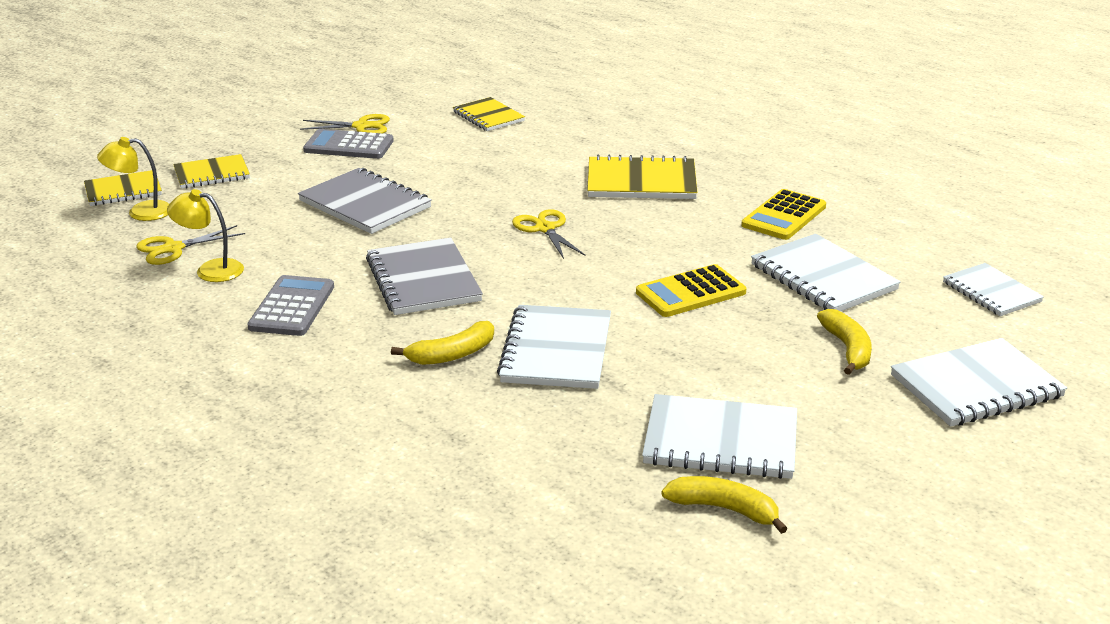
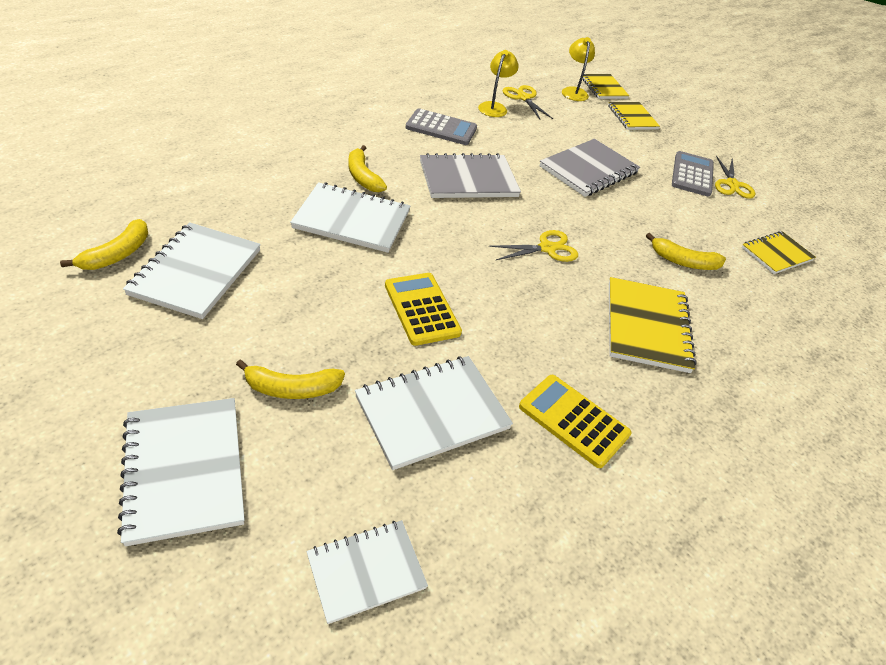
camera: 90 degrees right, 15 degrees up
none -> yellow banana [646,233,726,270]

